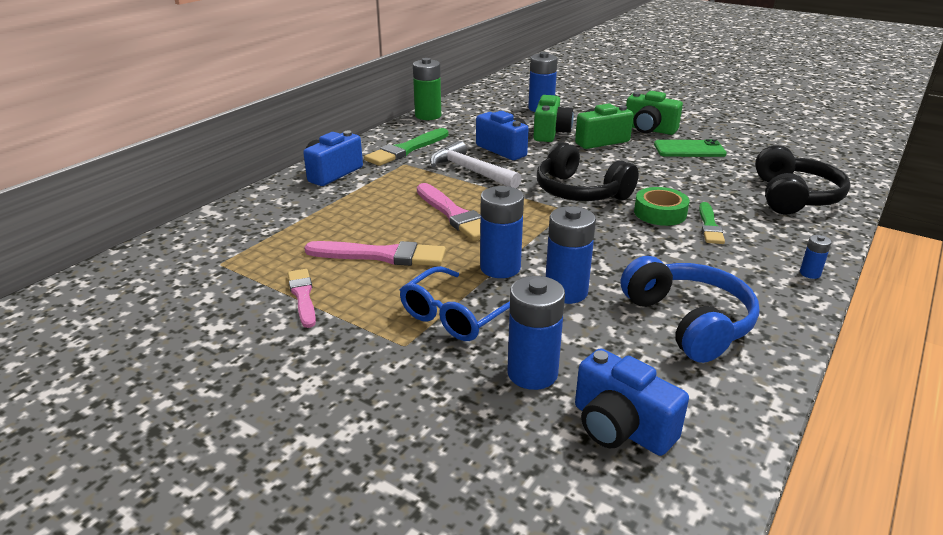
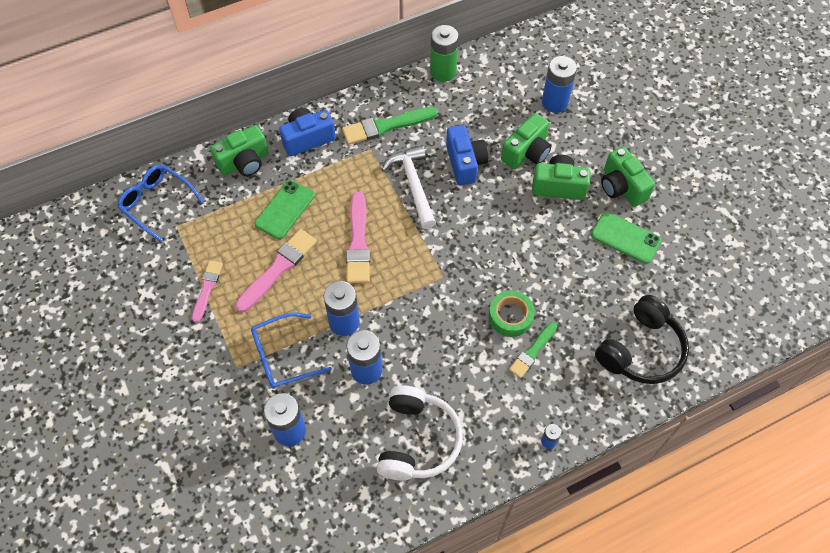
camera: 30 degrees right, 30 degrees up
pink brush [304,241,446,266] -> pink brush turned 90 degrees counterclockwise [235,229,317,312]
black headphones [537,142,639,201] -> none
blue camera [575,348,689,456] -> none
blue headphones [621,256,759,363] -> white headphones [377,385,463,480]
none -> blue glasses [117,165,204,242]
none -> green camera [210,125,268,176]
none -> green phone [254,180,315,239]

